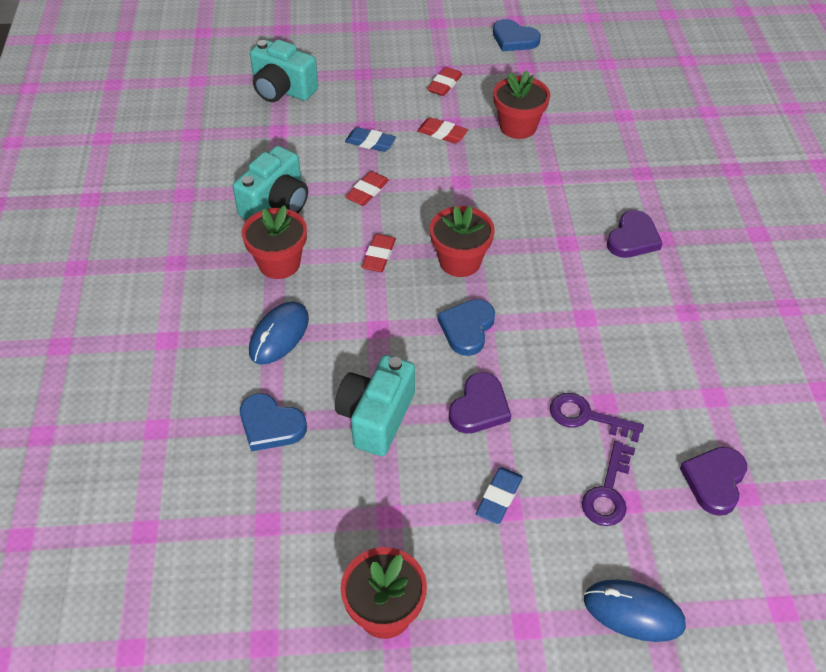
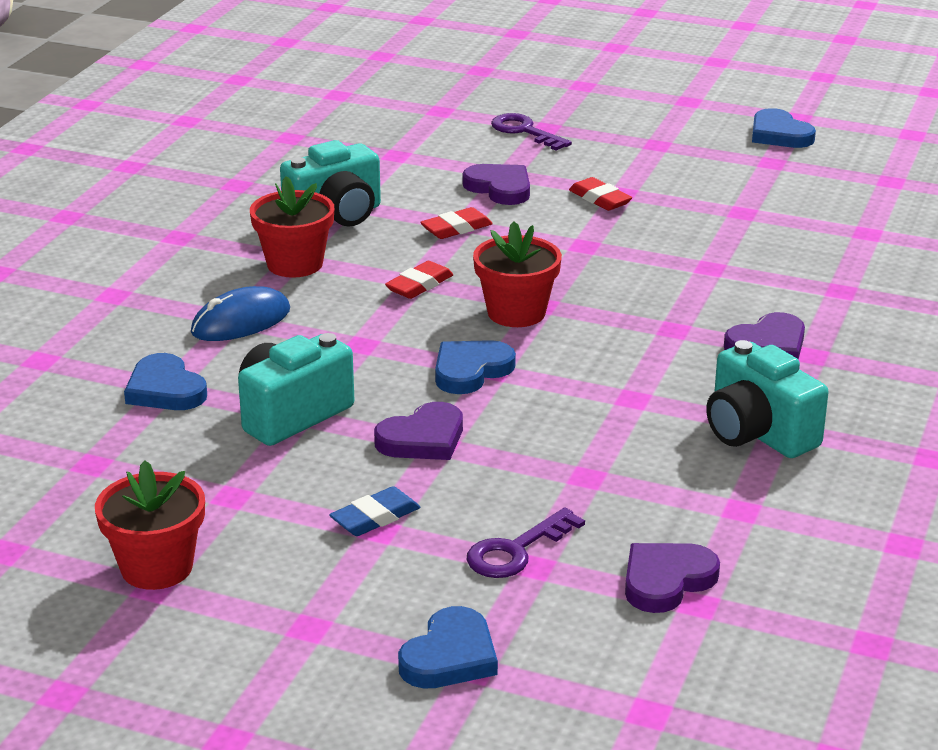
camera: 25 degrees right, 20 degrees down
turquoise camera [250,39,318,102] -> turquoise camera moved to [706,340,829,458]
blue eraser [345,127,396,152] -> purple heart [462,164,530,205]
red eraser [427,67,462,96] -> none
red flower pot [493,71,550,139] -> none
purple key [550,393,644,443] -> purple key moved to [491,113,572,150]
blue mouse [584,580,686,642] -> blue heart [398,606,498,689]

